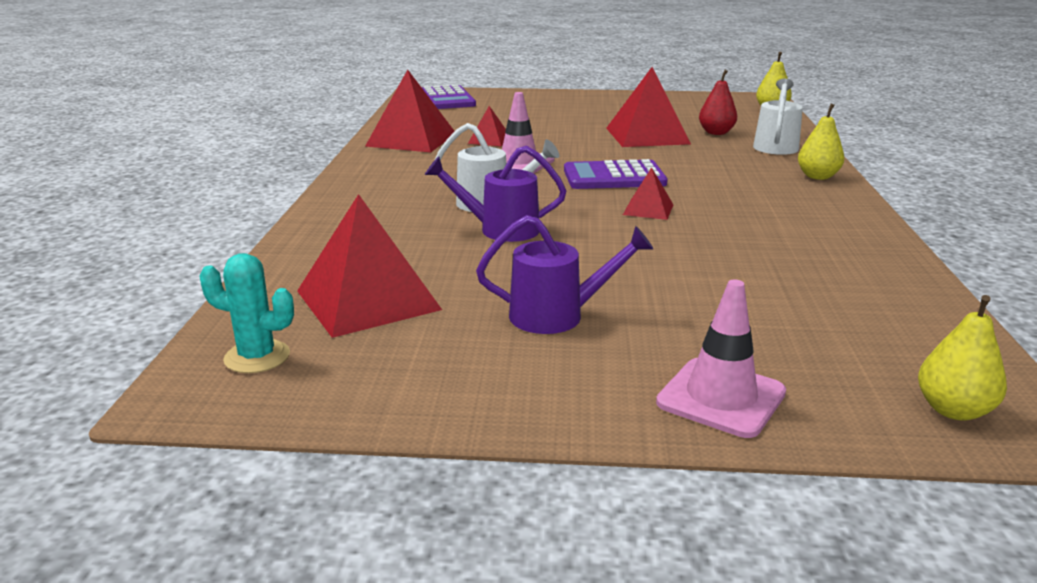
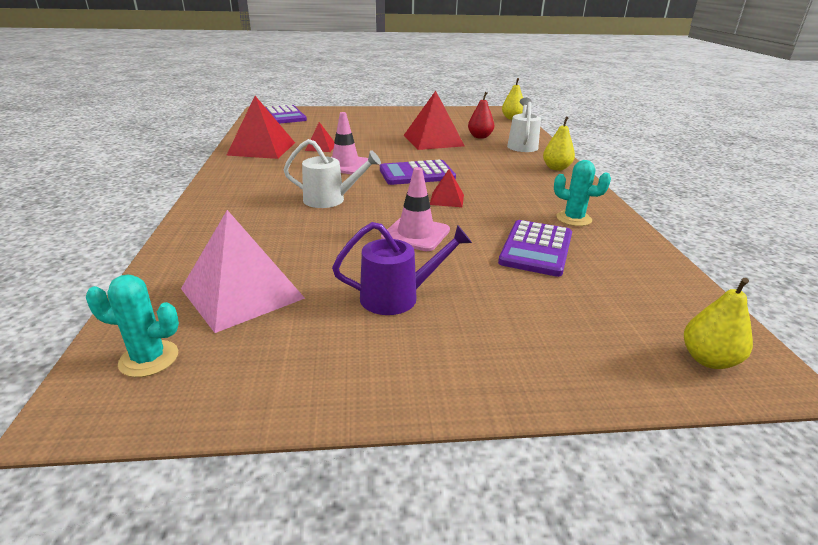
camera: 10 degrees left, 5 degrees up
red pyramid [297,194,442,338] -> pink pyramid [181,210,305,333]
purple watering can [425,146,566,242] -> none
pink traffic cone [656,280,786,438] -> pink traffic cone moved to [381,167,450,251]
none -> purple calculator [498,220,572,277]
none -> turquoise cactus [554,160,611,226]

